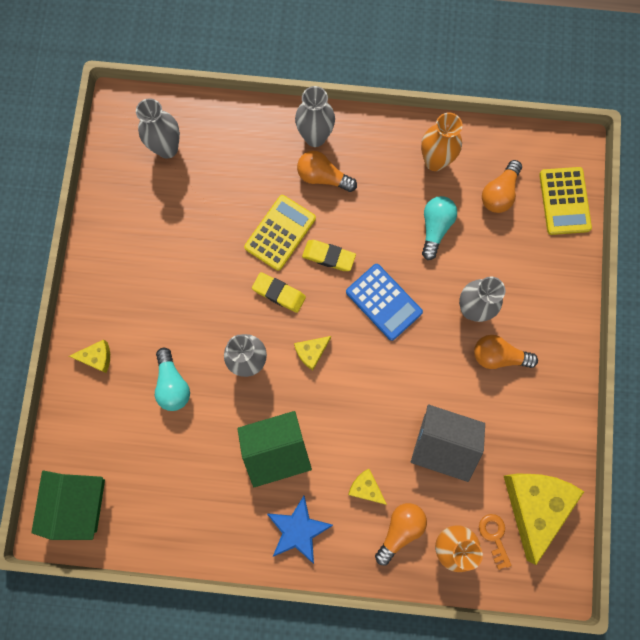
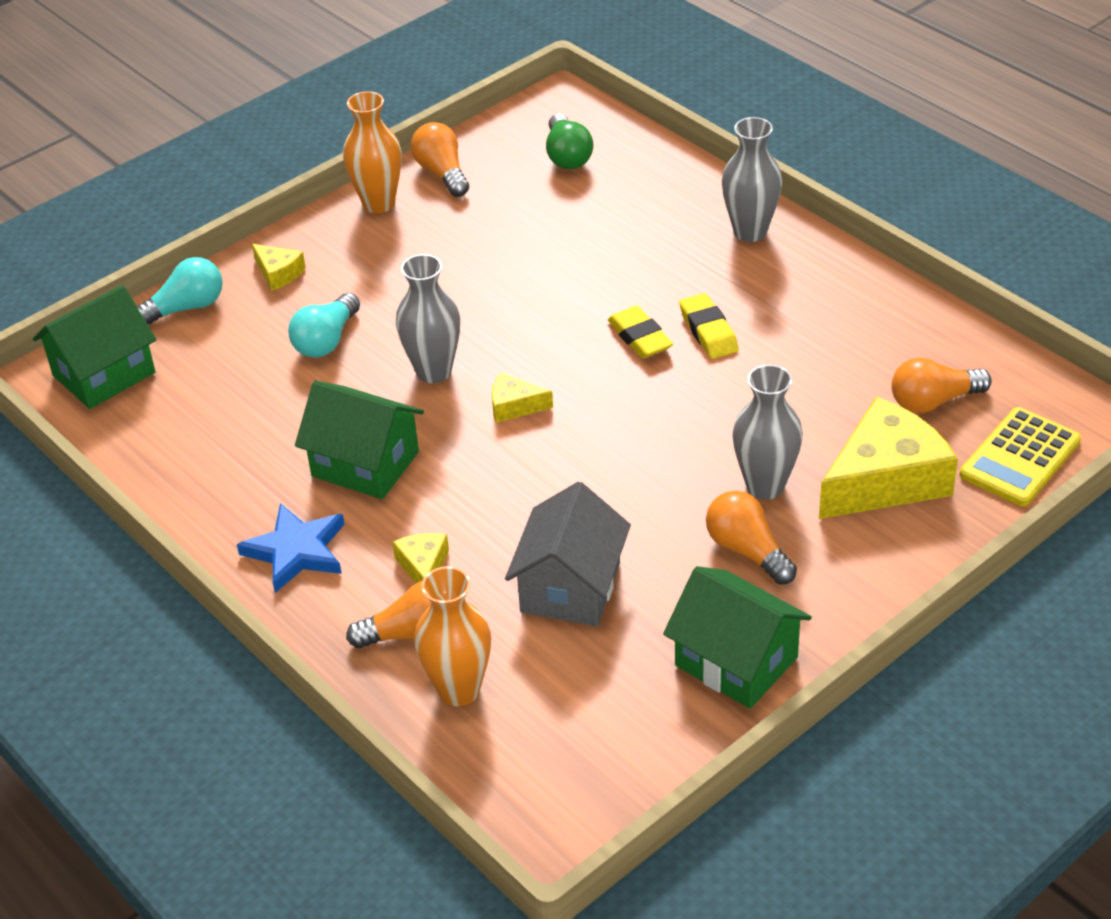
camera: 45 degrees right, 35 degrees down
grey vase [136,98,180,158] -> green light bulb [546,114,594,169]
yellow calculator [244,195,316,271] -> none
yellow eraser [252,272,306,313] -> yellow eraser moved to [679,293,739,359]
orange light bulb [297,151,357,192] -> orange light bulb moved to [411,122,469,197]
blue calculator [346,264,423,341] -> none
grey house [411,404,485,482] -> grey house turned 45 degrees clockwise [505,482,631,626]
orange vase [421,113,463,171] -> orange vase moved to [343,91,402,213]
turquoise light bulb [422,196,457,260] -> turquoise light bulb moved to [137,257,223,325]
orange key [479,514,512,570] -> none
yellow cheese [504,473,584,565] -> yellow cheese moved to [819,396,958,519]
none -> green house [663,566,812,709]

